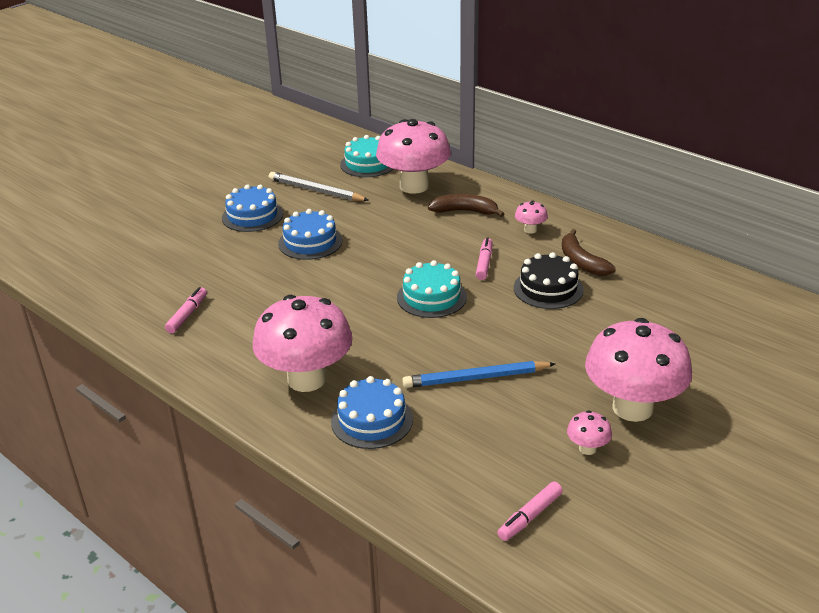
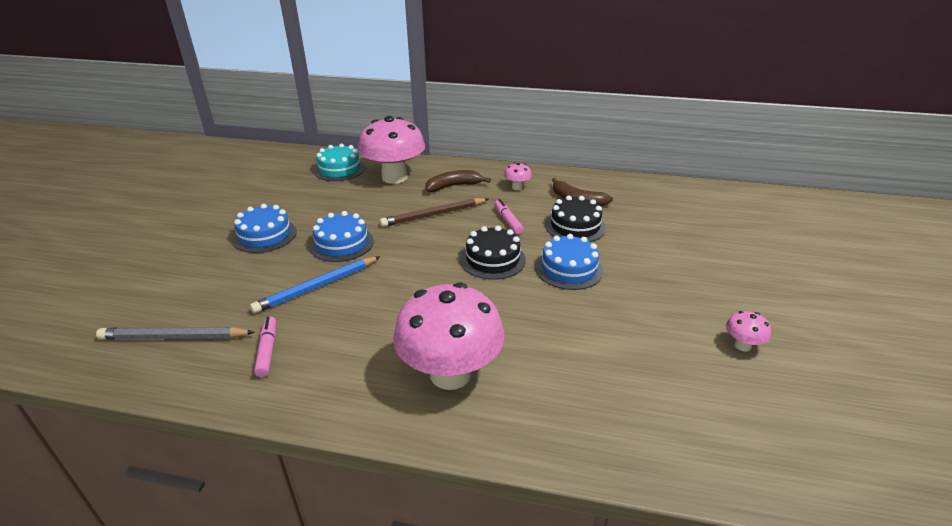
camera: 30 degrees left, 0 degrees up
grey pencil [269,172,369,201] -> grey pencil moved to [96,327,255,340]
blue cake [331,376,413,449] -> blue cake moved to [535,234,603,290]
turquoise cake [397,260,467,318] -> black cake [460,226,526,280]
blue pencil [402,361,555,388] -> blue pencil moved to [250,256,380,313]
pink marker [497,481,563,541] -> none
pink mushroom [585,318,692,422] -> none
none -> brown pencil [380,198,488,227]

